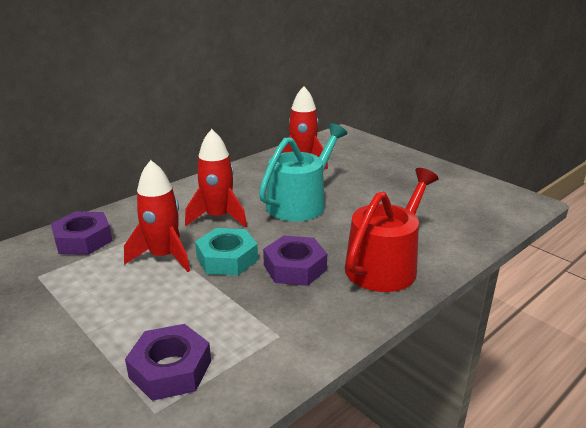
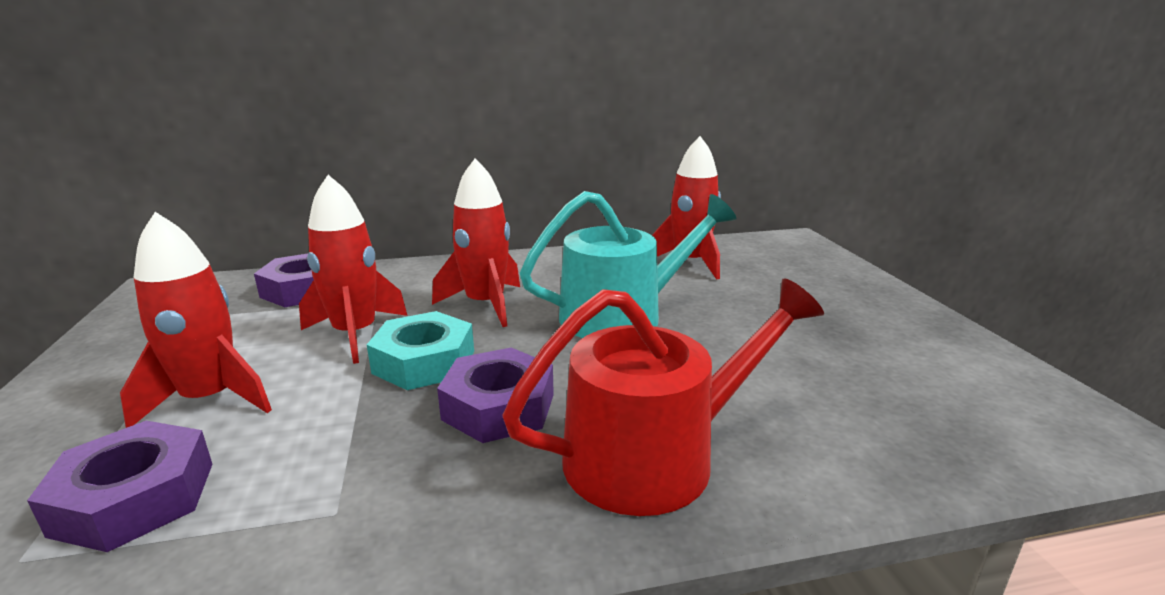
camera: 30 degrees right, 5 degrees down
none -> red rocket [120,212,272,428]

